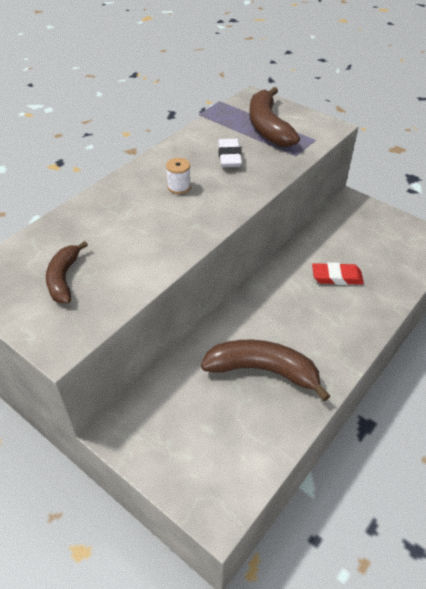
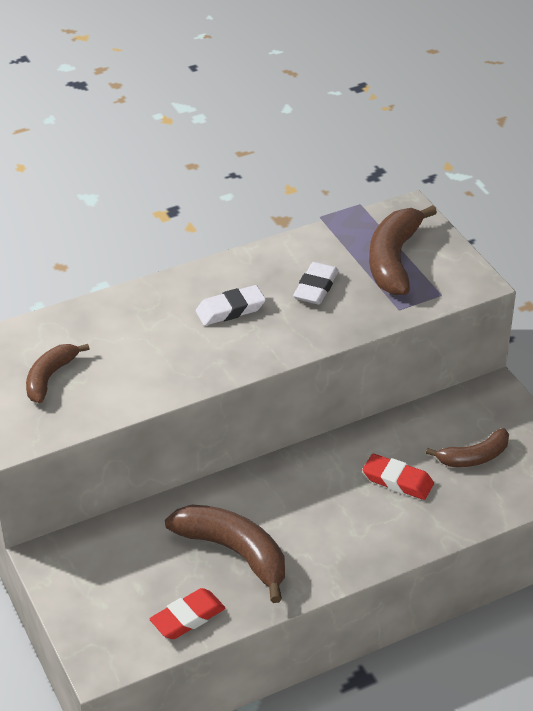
camera: 25 degrees right, 5 degrees down
white spool [166,158,191,194] -> white eraser [196,285,266,326]
none -> red eraser [149,588,225,639]
none -> brown banana [426,428,509,467]

